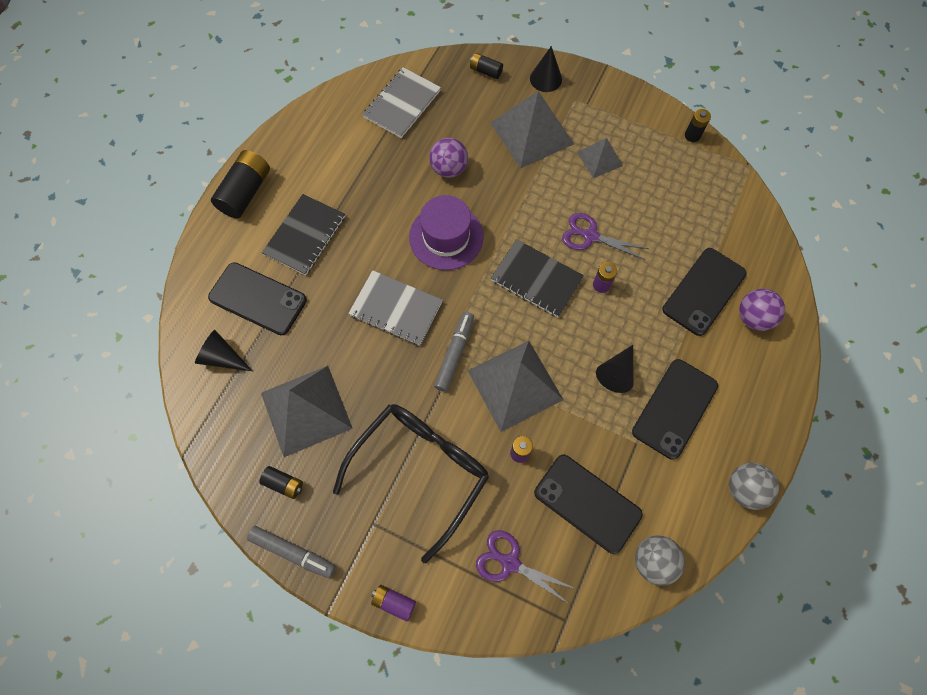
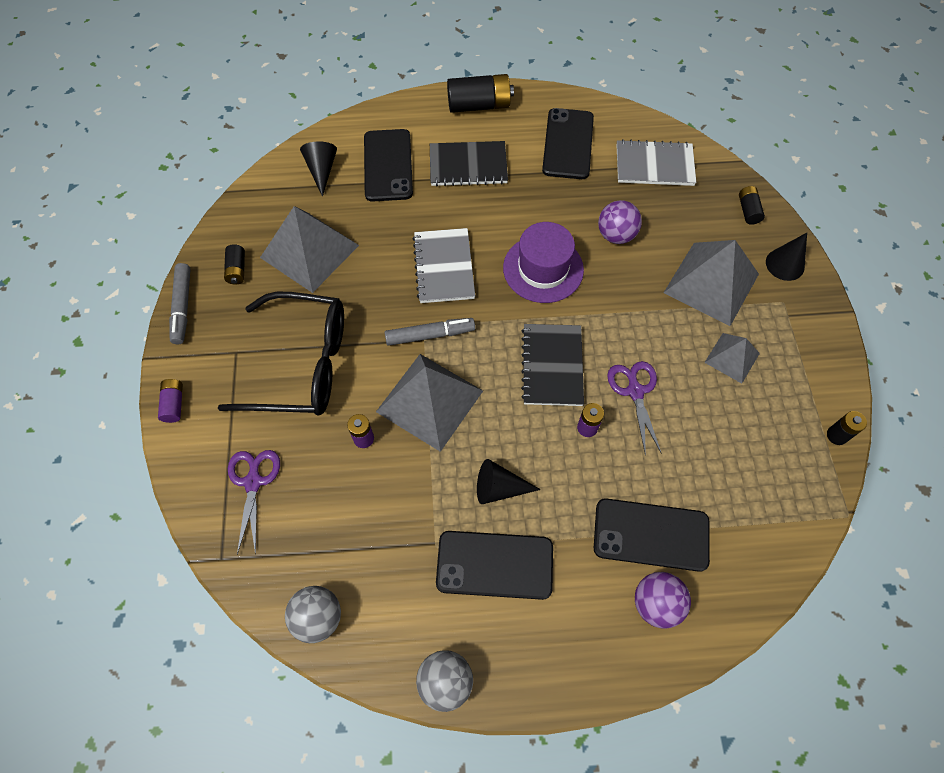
camera: 60 degrees right, 5 degrees down
black phone [534,455,643,554] -> black phone moved to [542,108,594,179]

